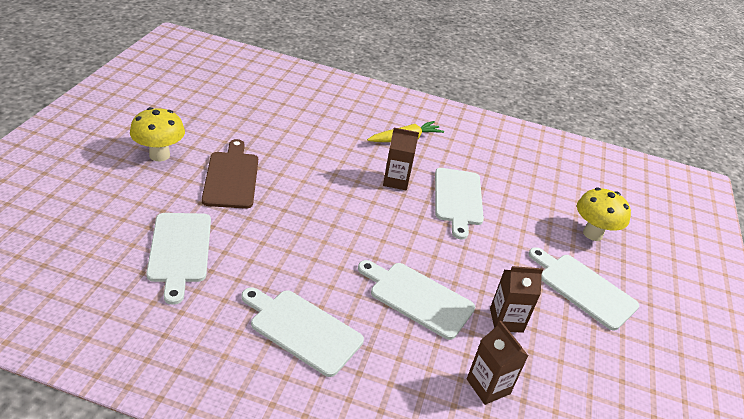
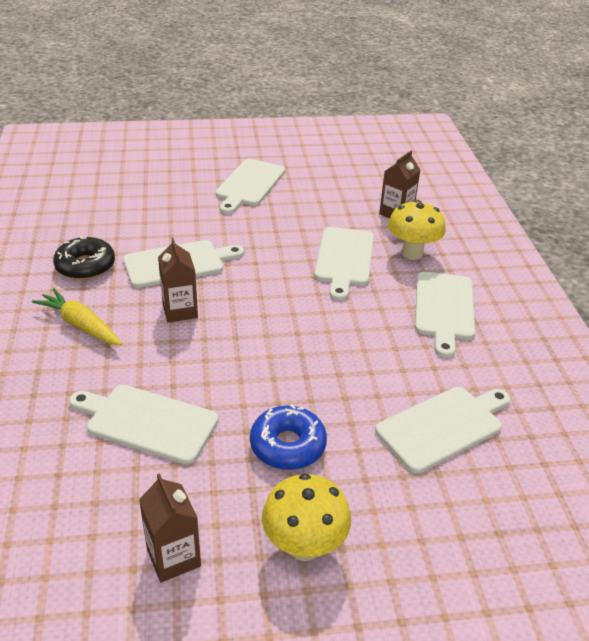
camera: 110 degrees left, 0 degrees up
brown cutting board [202,139,258,209] -> blue donut [250,404,327,470]
brown carton [490,266,543,333] -> brown carton moved to [139,473,201,583]
yellow mushroom [577,188,631,241] -> yellow mushroom moved to [388,200,446,260]
none -> black donut [53,236,115,280]
none -> white cutting board [69,385,219,464]

